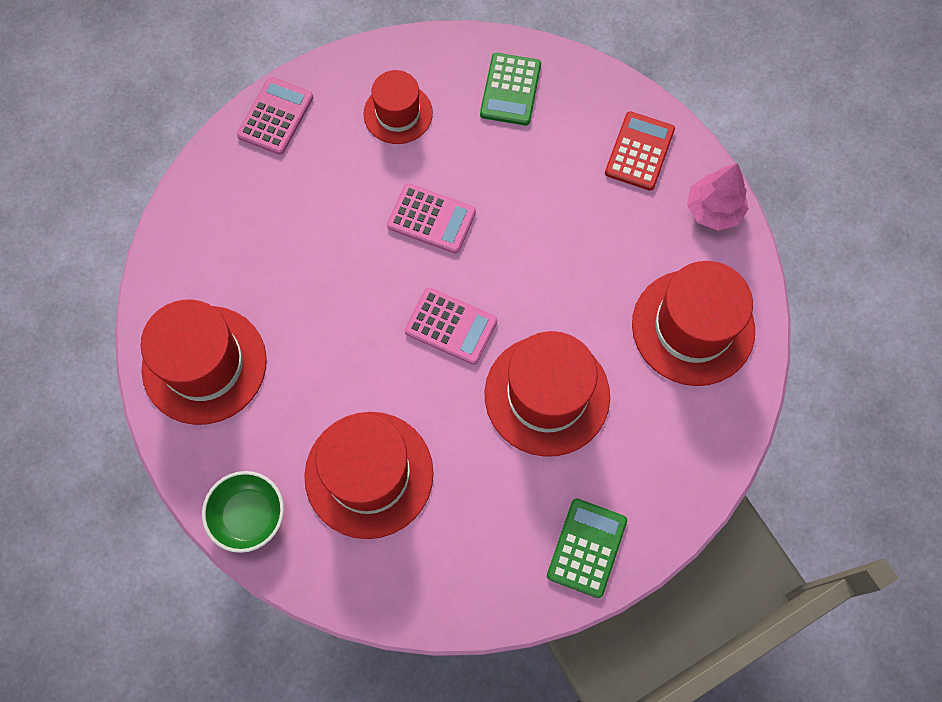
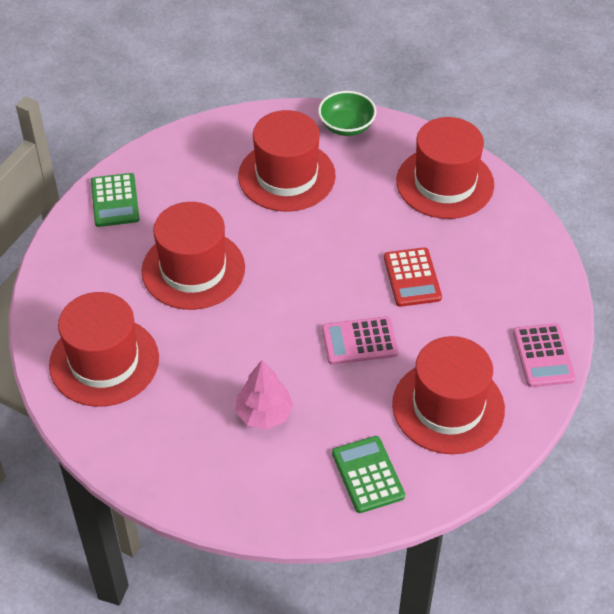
camera: 150 degrees right, 20 degrees down
red hat [363,70,433,144] -> red hat [392,336,505,454], size x1.65
pink calculator [405,287,497,365] -> none
red calculator [605,111,675,191] -> red calculator moved to [384,247,442,307]
pink tree [687,163,749,231] -> pink tree moved to [235,360,293,430]

